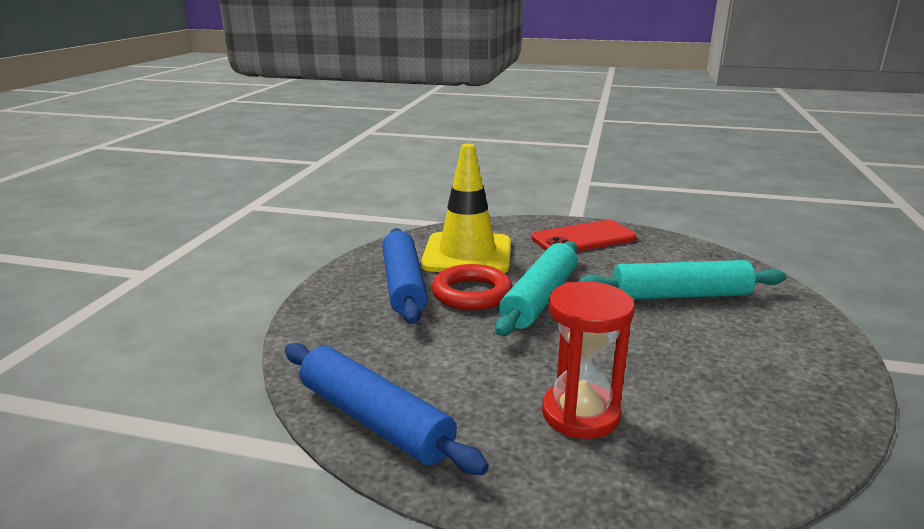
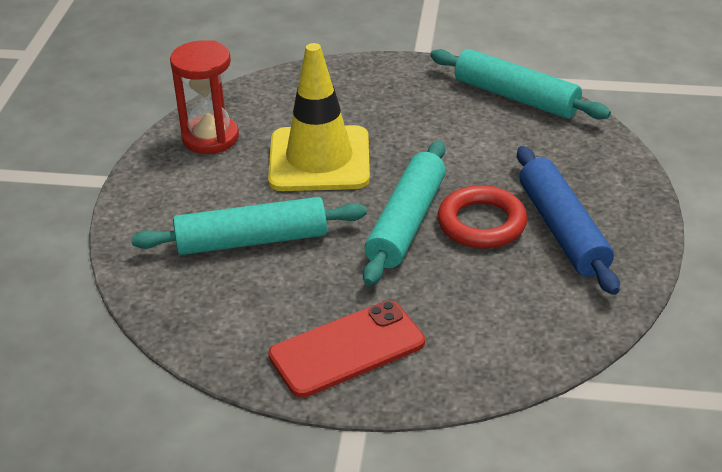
camera: 175 degrees right, 15 degrees up
blue rolling pin [285,343,489,475] -> turquoise rolling pin [430,49,611,120]
yellow traffic cone [421,144,511,273] -> yellow traffic cone moved to [268,43,370,191]
red hourglass [542,281,635,439] -> red hourglass moved to [170,40,239,154]

